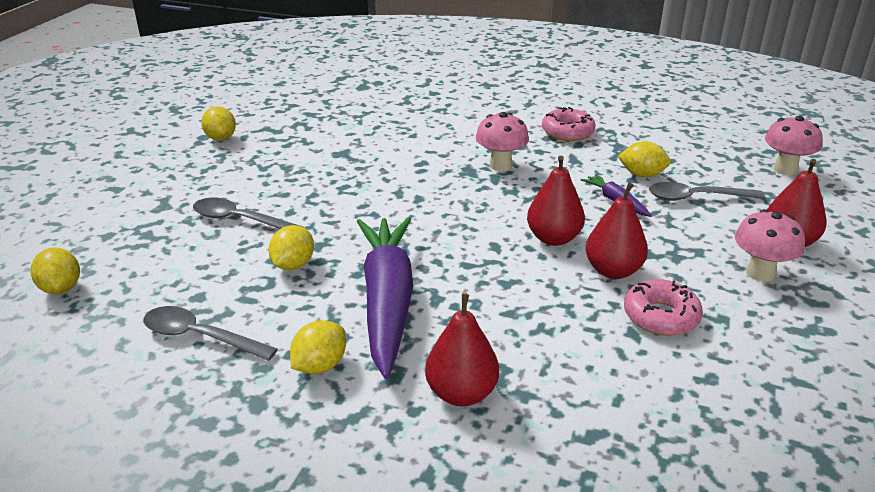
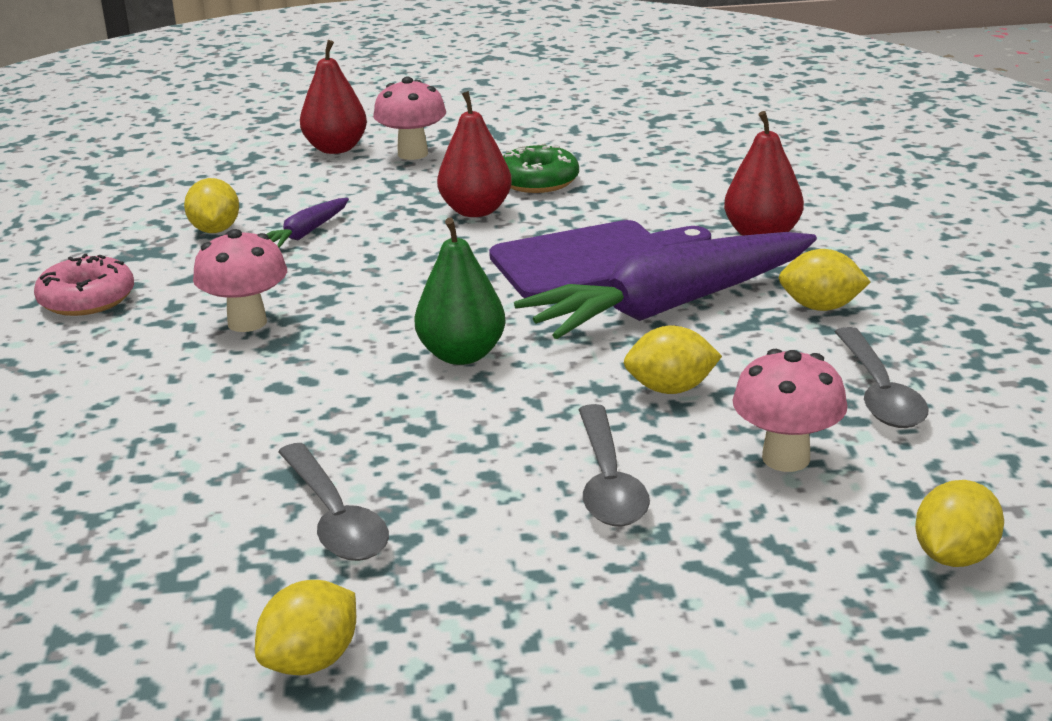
camera: 115 degrees left, 5 degrees down
red pear [527,156,585,246] -> none
pink donut [624,279,703,336] -> green donut [503,143,579,193]
grey spoon [649,182,765,201] -> grey spoon moved to [278,443,389,561]
pink mushroom [765,116,823,175] -> pink mushroom moved to [733,349,848,472]
none -> green pear [414,218,506,365]
none -> purple cutting board [489,220,711,298]

